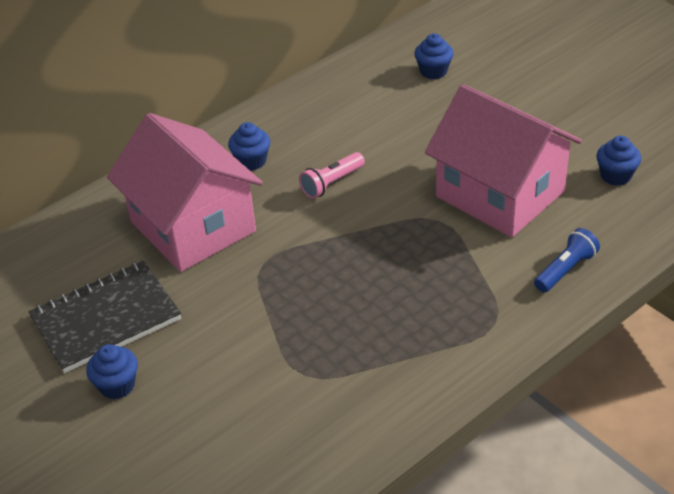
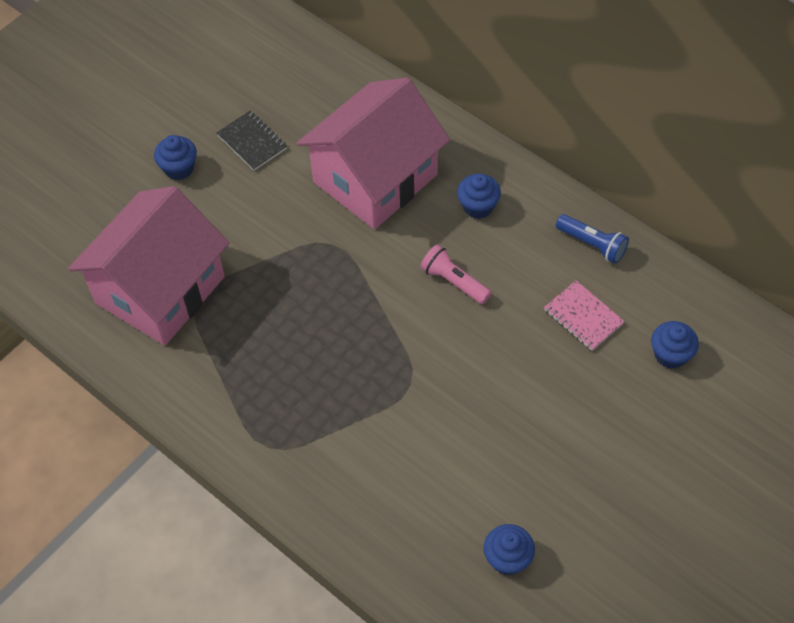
camera: 80 degrees right, 15 degrees up
black notebook [28,261,181,373] -> black notebook [216,111,287,171], size x0.55
pink house [425,84,582,237] -> pink house moved to [68,186,229,346]
blue flashlight [534,228,600,292] -> blue flashlight moved to [556,214,629,264]
none -> pink notebook [544,281,625,351]

